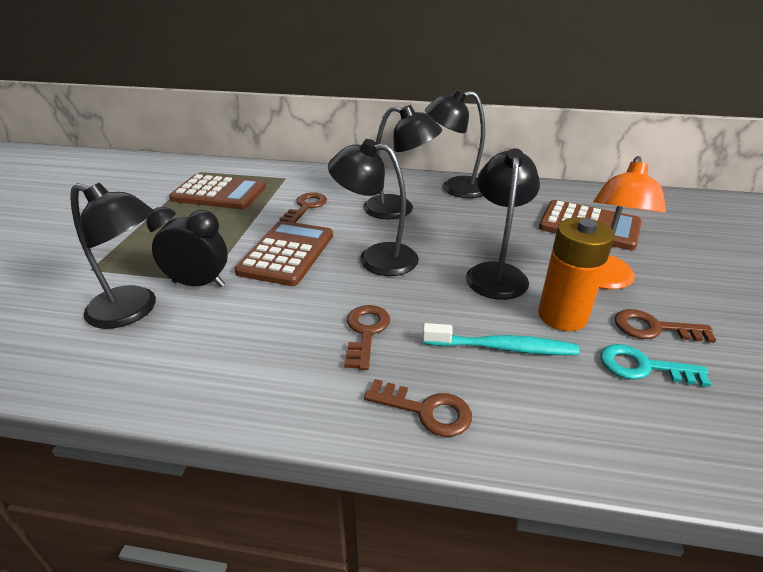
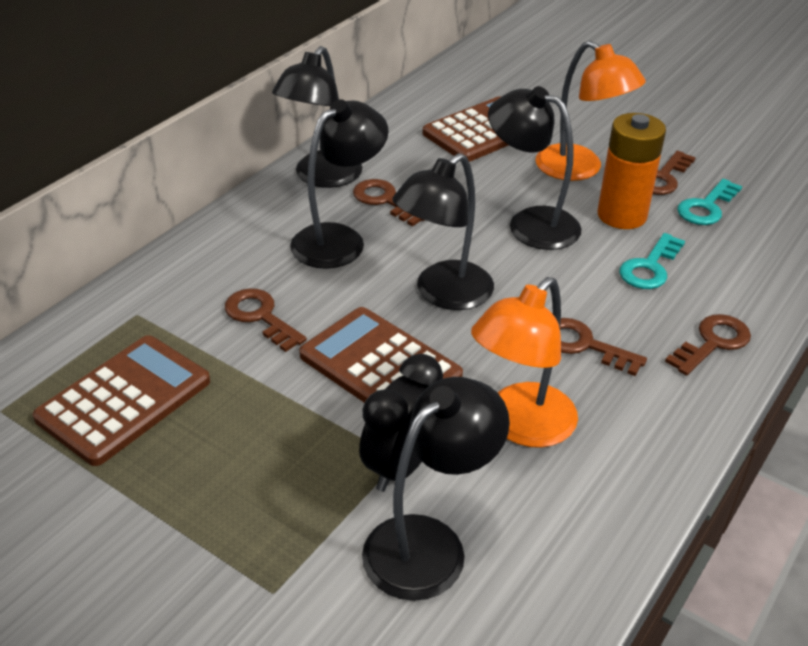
camera: 65 degrees left, 5 degrees up
turquoise toothbrush [422,323,579,355] -> turquoise key [620,233,685,289]
none -> brown key [353,179,425,227]
none -> orange lamp [471,277,578,448]

